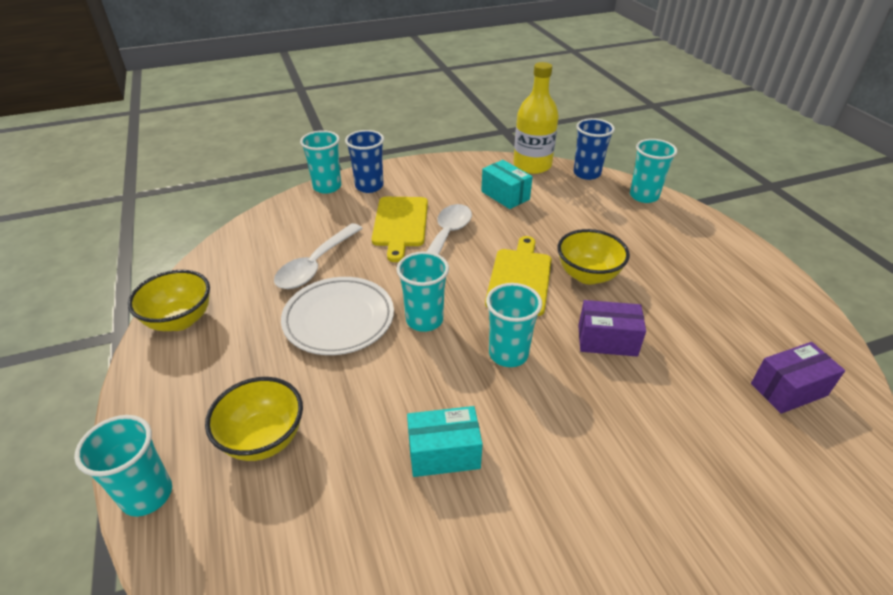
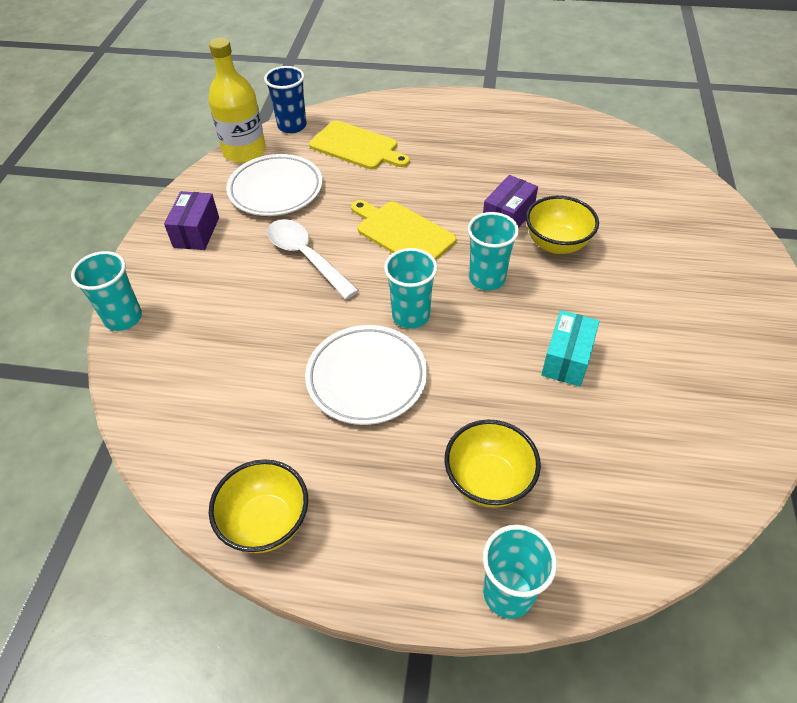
camera: 60 degrees left, 10 degrees up
white spoon [274,223,363,289] -> none
blue cup [345,130,384,193] -> none
yellow cutting board [372,197,428,262] -> yellow cutting board moved to [309,120,410,169]
turquoise box [481,160,533,209] -> white plate [226,154,323,216]
yellow bowl [557,229,630,285] -> yellow bowl moved to [526,196,599,254]
turquoise cup [630,139,677,203] -> none
purple box [751,342,845,414] -> purple box moved to [164,191,219,250]

